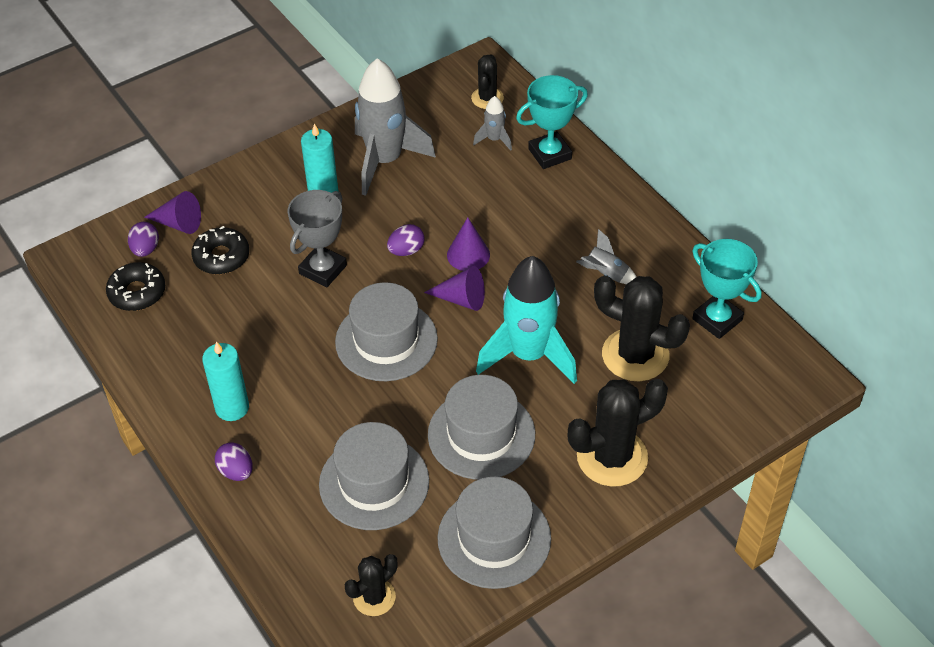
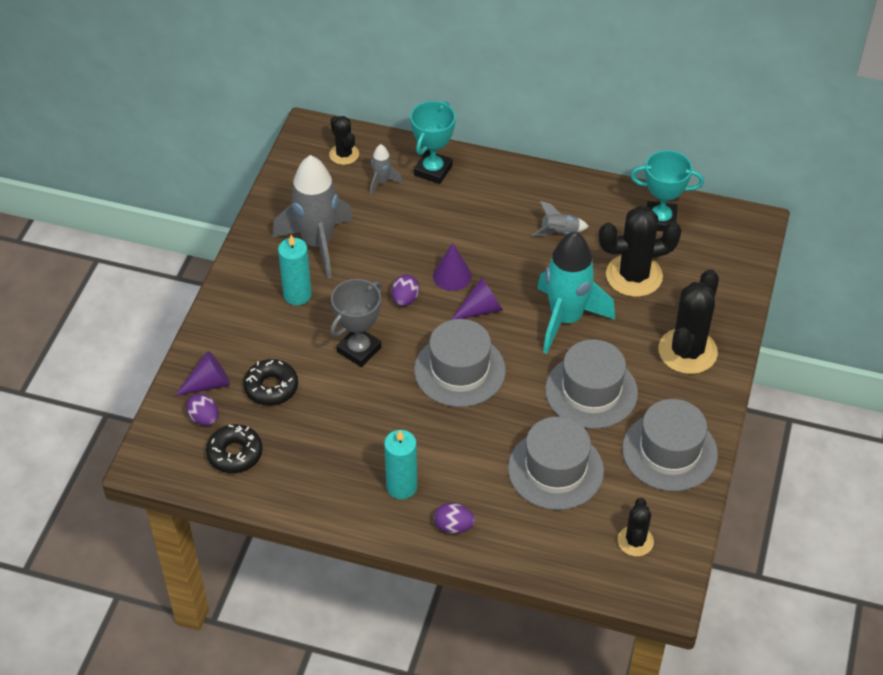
camera: 40 degrees left, 0 degrees up
grey trophy [287,190,347,287] -> grey trophy turned 45 degrees clockwise [330,279,382,367]

